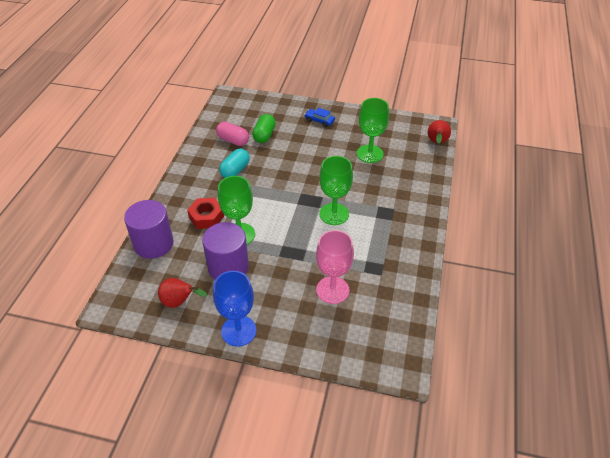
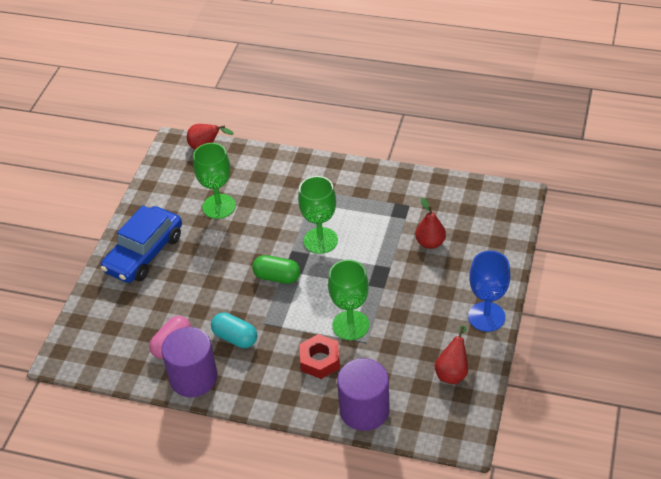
camera: 85 degrees left, 0 degrees up
purple cylinder [202,222,249,280] -> purple cylinder moved to [161,327,218,397]
green capsule [252,114,276,143] -> green capsule moved to [252,255,300,284]
blue car [304,108,335,127] -> blue car [101,205,182,283], size x2.28
pink goblet [316,230,354,304] -> red pear [415,198,446,249]

